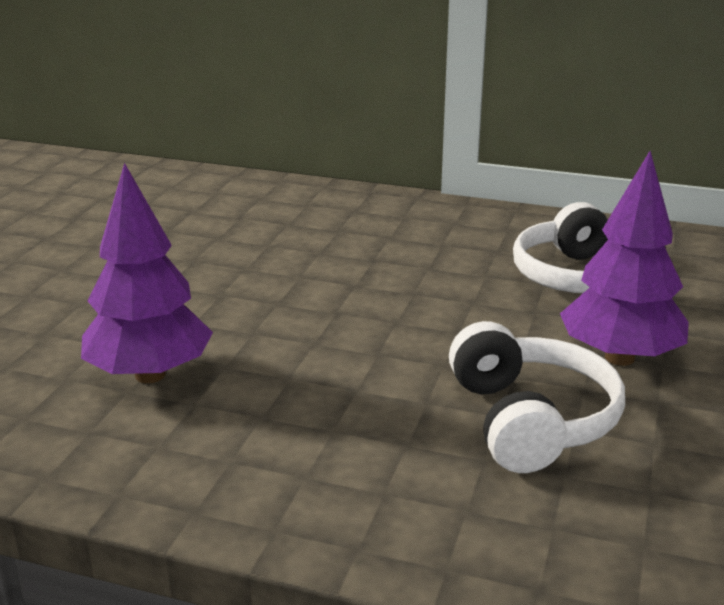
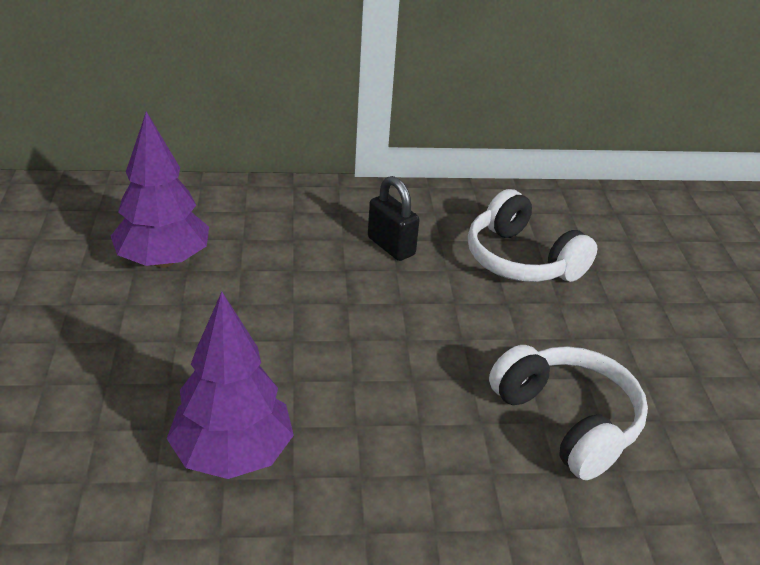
camera: 25 degrees left, 10 degrees up
purple tree [560,151,689,366] -> purple tree moved to [111,112,209,268]
none -> black padlock [368,176,419,261]

